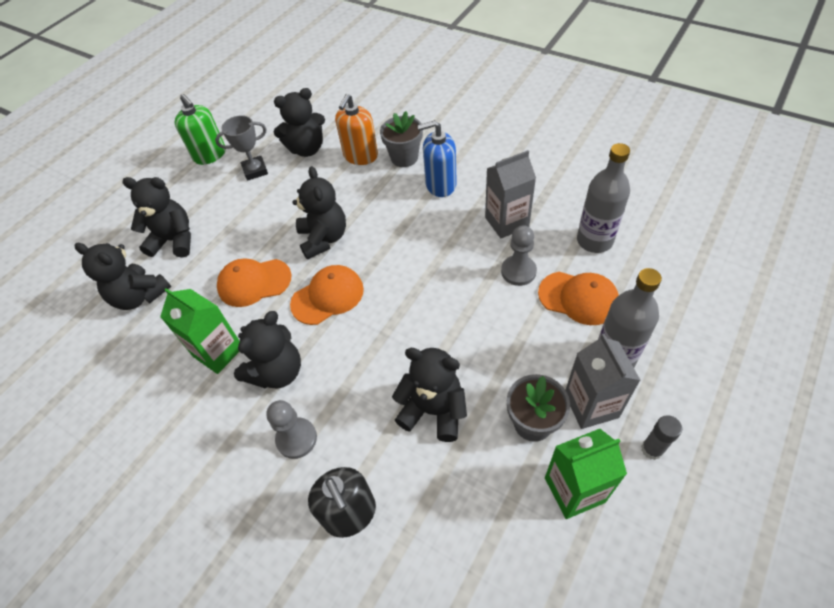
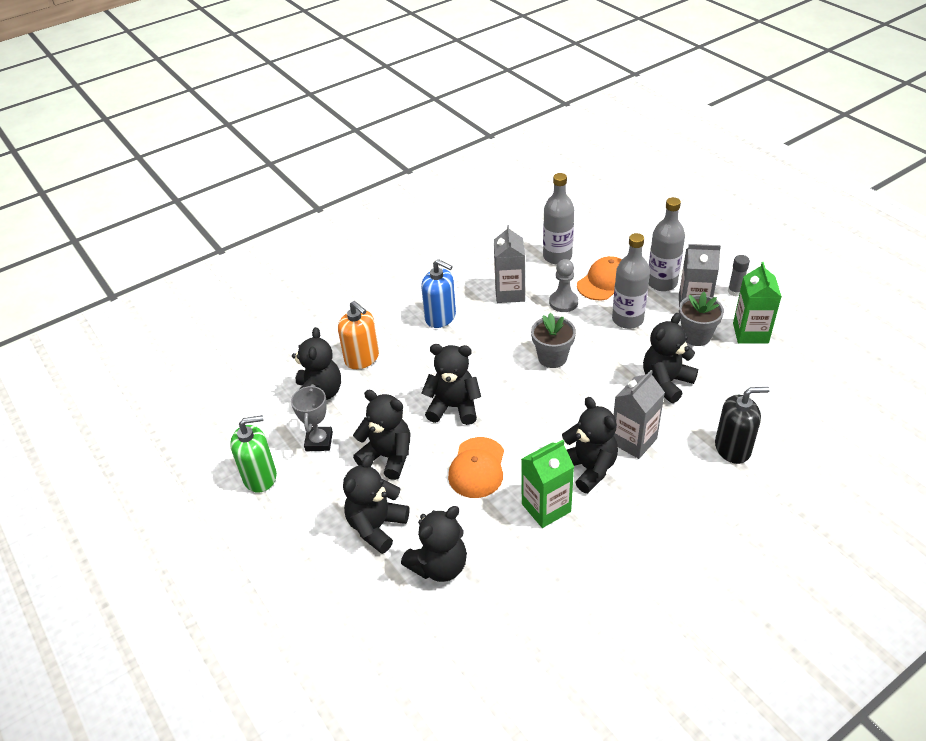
camera: 70 degrees left, 10 degrees down
grey pawn [266,400,317,459] -> none
orange cap [290,265,364,325] -> none
grey flower pot [380,111,423,167] -> grey flower pot moved to [531,313,576,368]
blue soap dispenser [417,120,457,197] -> blue soap dispenser turned 75 degrees counterclockwise [421,259,456,328]
none -> black teddy bear [353,390,410,480]
none -> grey bottle [612,233,650,329]
none -> grey carton [613,370,665,459]

